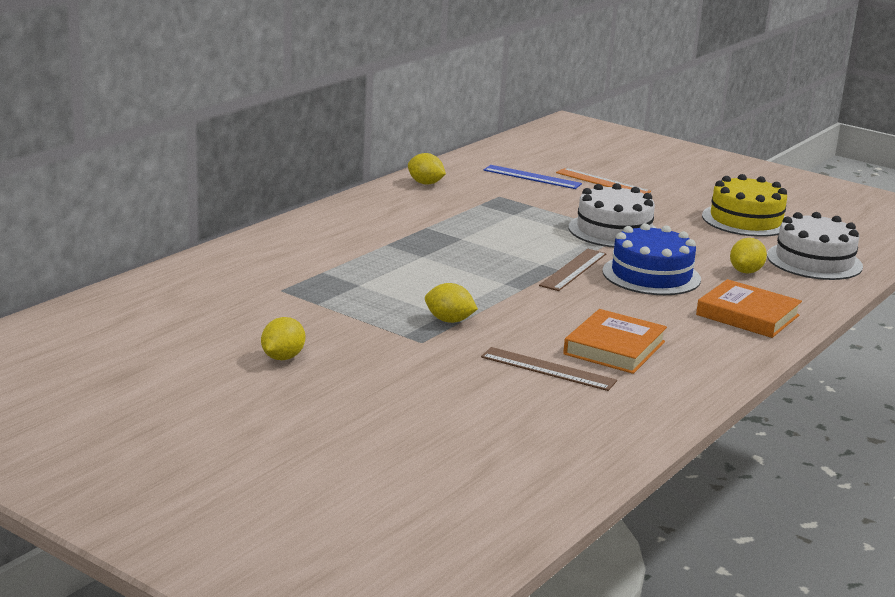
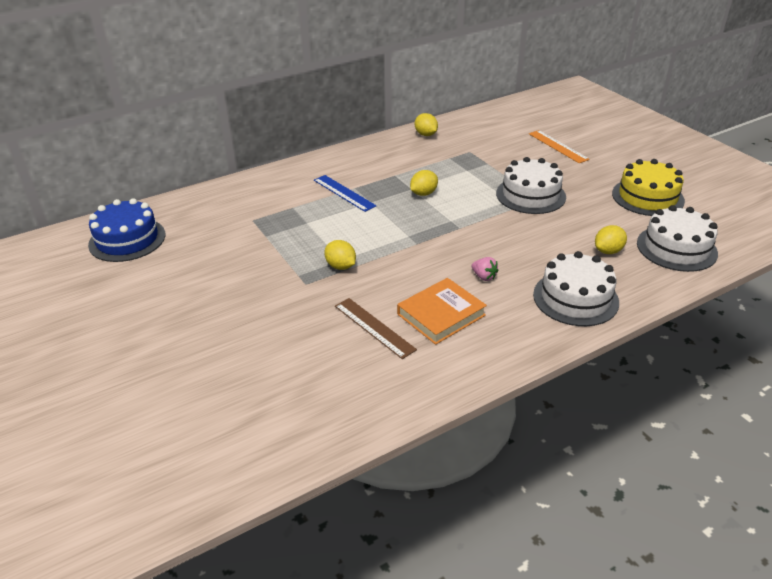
camera: 25 degrees right, 15 degrees up
yellow lemon [261,317,305,360] -> yellow lemon moved to [410,170,438,196]
blue ruler [484,165,582,189] -> blue ruler moved to [314,175,376,212]
brown ruler [539,249,606,291] -> none
blue cake [602,223,701,295] -> blue cake moved to [88,198,165,262]
orange book [696,279,802,338] -> white cake [533,251,619,326]
none -> pink strawberry [472,257,498,281]

